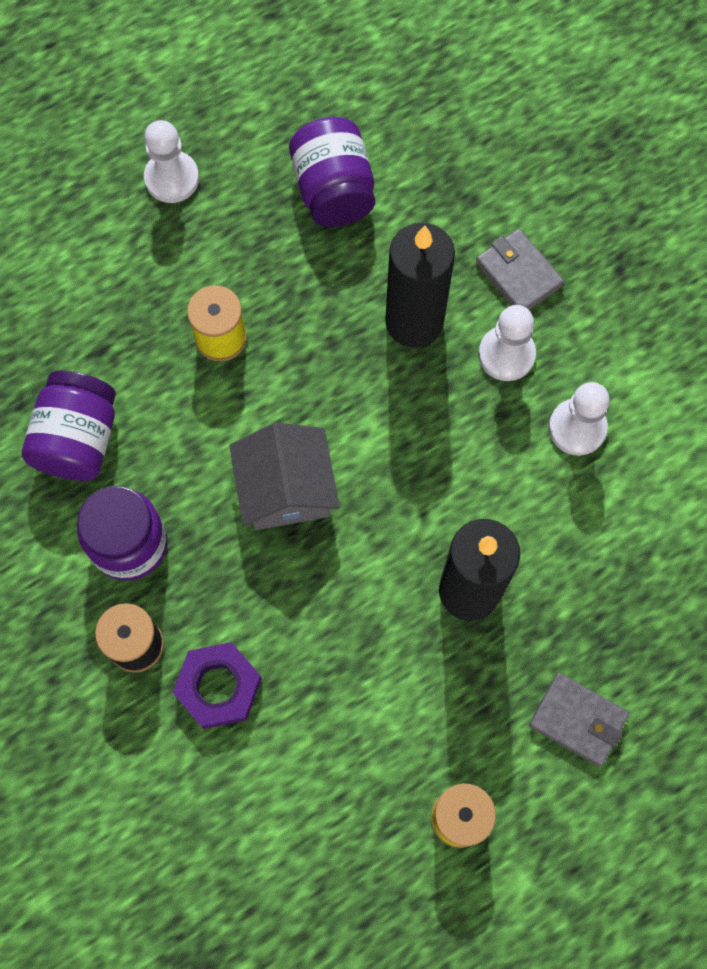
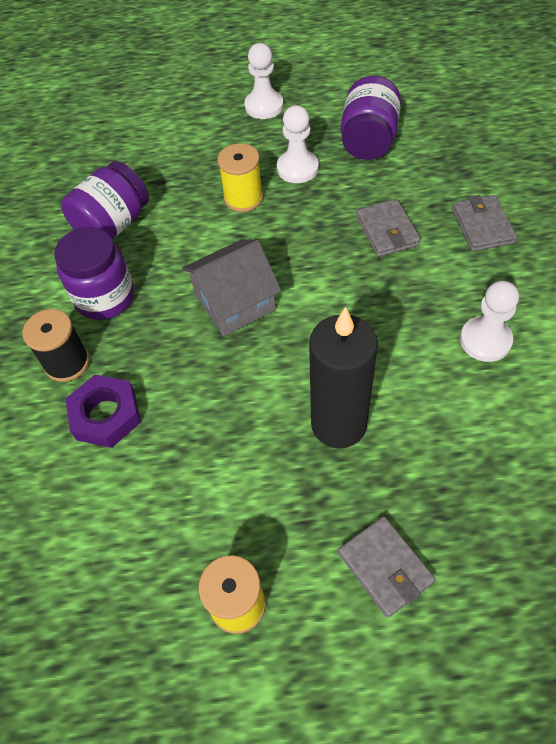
camera: 30 degrees right, 15 degrees down
grey house [229,422,340,530] -> grey house turned 45 degrees clockwise [182,239,281,337]
black candle [385,222,455,348] -> grey wallet [356,199,421,257]
white pawn [478,305,536,381] -> white pawn moved to [277,105,319,183]

